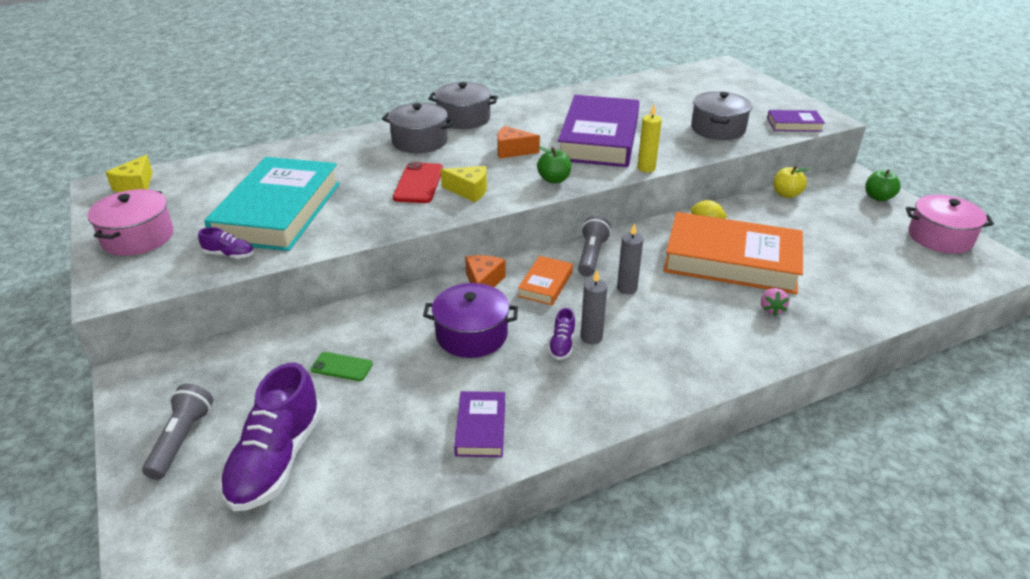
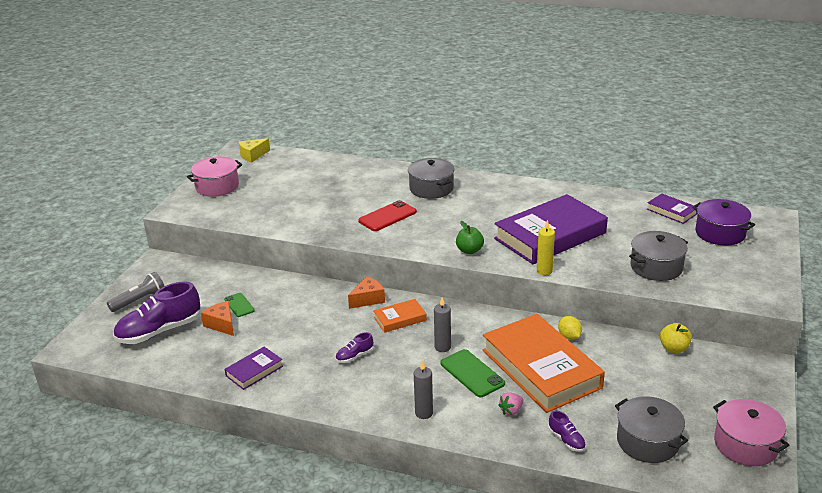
camera: 45 degrees right, 5 degrees down
purple shoe [198,227,254,259] -> purple shoe moved to [548,410,586,452]
turquoise book [204,157,340,251] -> none
purple pot [423,283,518,358] -> purple pot moved to [693,199,755,246]
grey pot [429,82,498,129] -> grey pot moved to [615,396,688,463]
yellow cheese [441,166,487,202] -> none
orange cheese [497,126,540,159] -> orange cheese moved to [201,301,234,336]
grey flashlight [578,215,611,277] -> none
grey candle [581,270,607,344] -> grey candle moved to [414,360,433,419]
purple book [767,110,825,132] -> purple book moved to [647,194,698,224]
green apple [865,169,901,201] -> none
none -> green phone [440,349,505,397]

